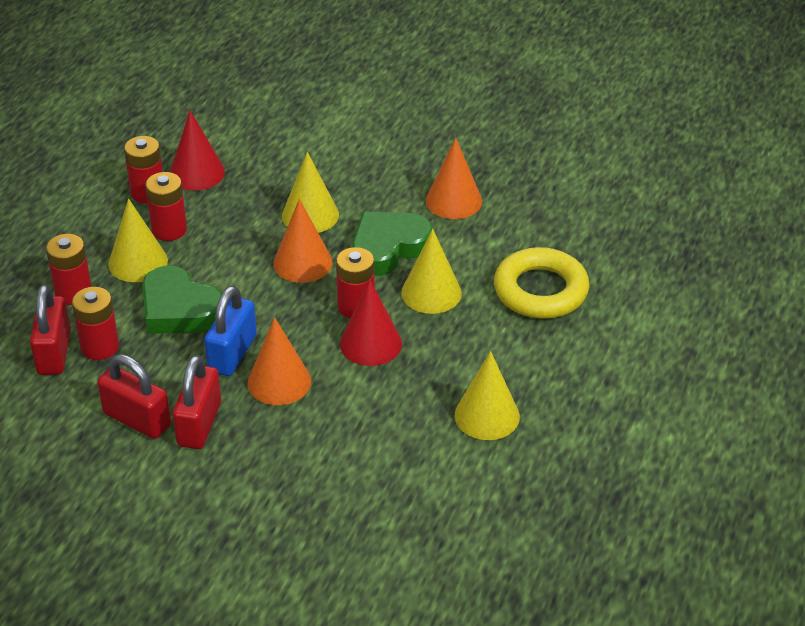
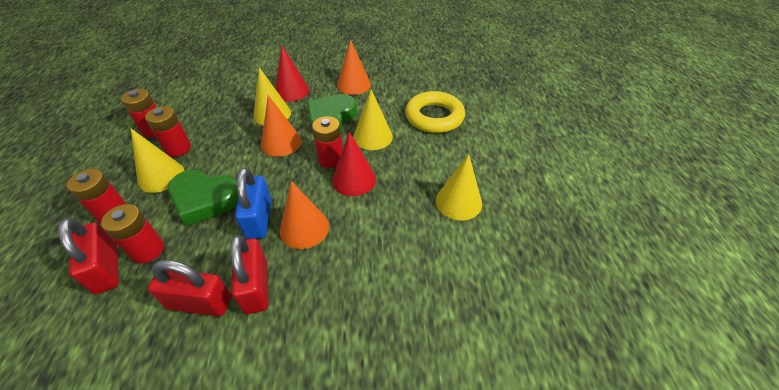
camera: 25 degrees left, 5 degrees up
red cone [170,110,225,191] -> red cone moved to [275,46,309,102]

